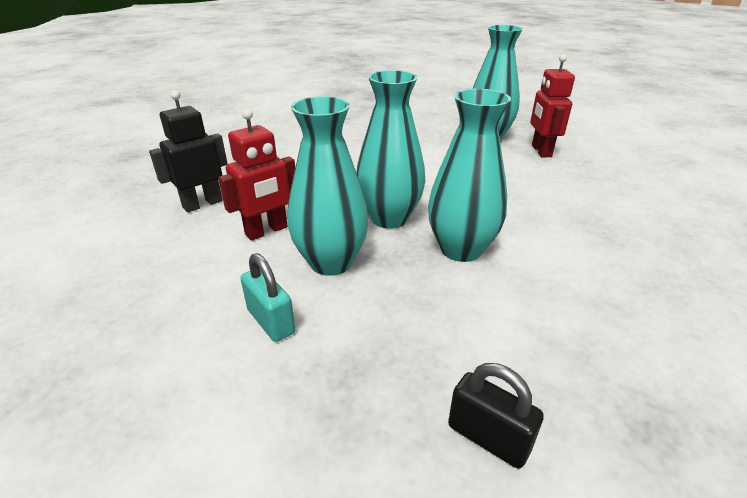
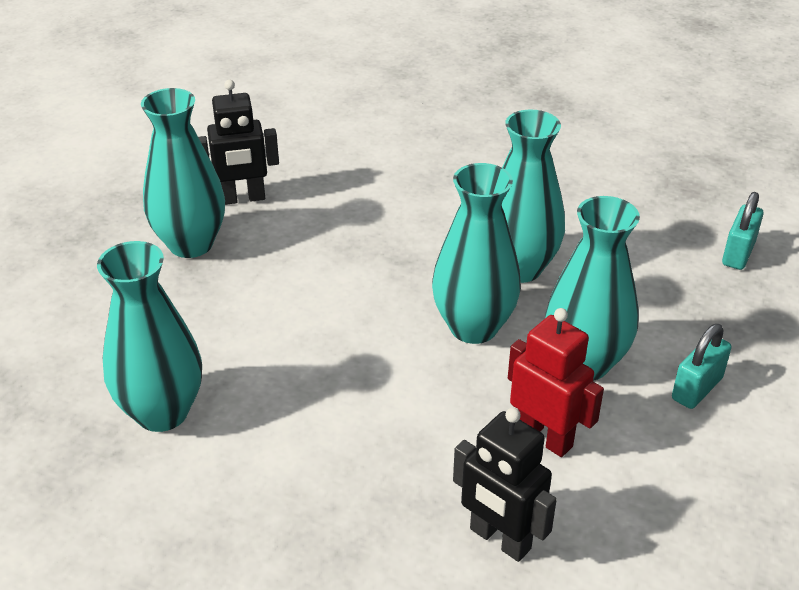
camera: 100 degrees left, 5 degrees up
black padlock [448,363,544,469] -> turquoise padlock [722,192,763,270]
red robot [530,54,575,157] -> black robot [198,80,279,205]
none -> turquoise vase [97,241,202,432]

